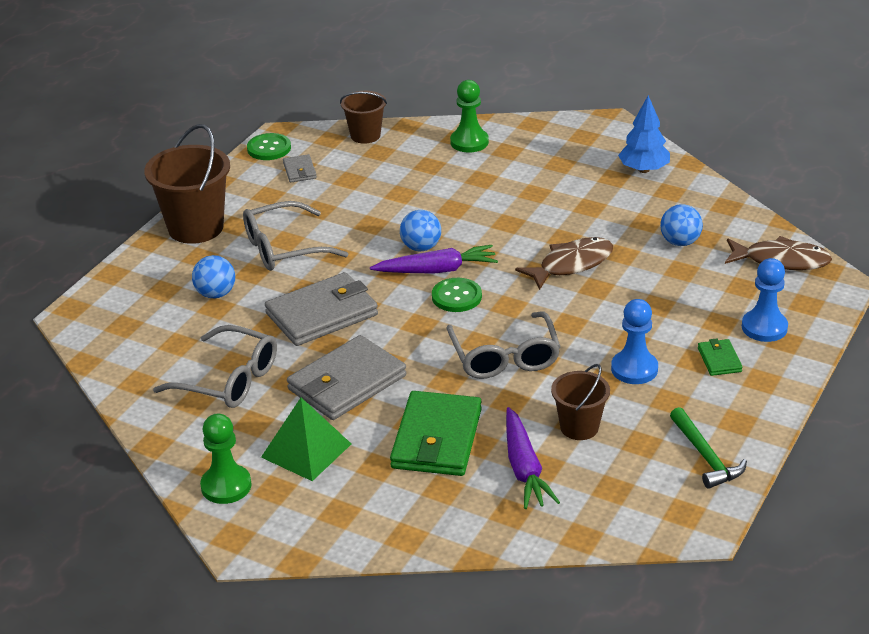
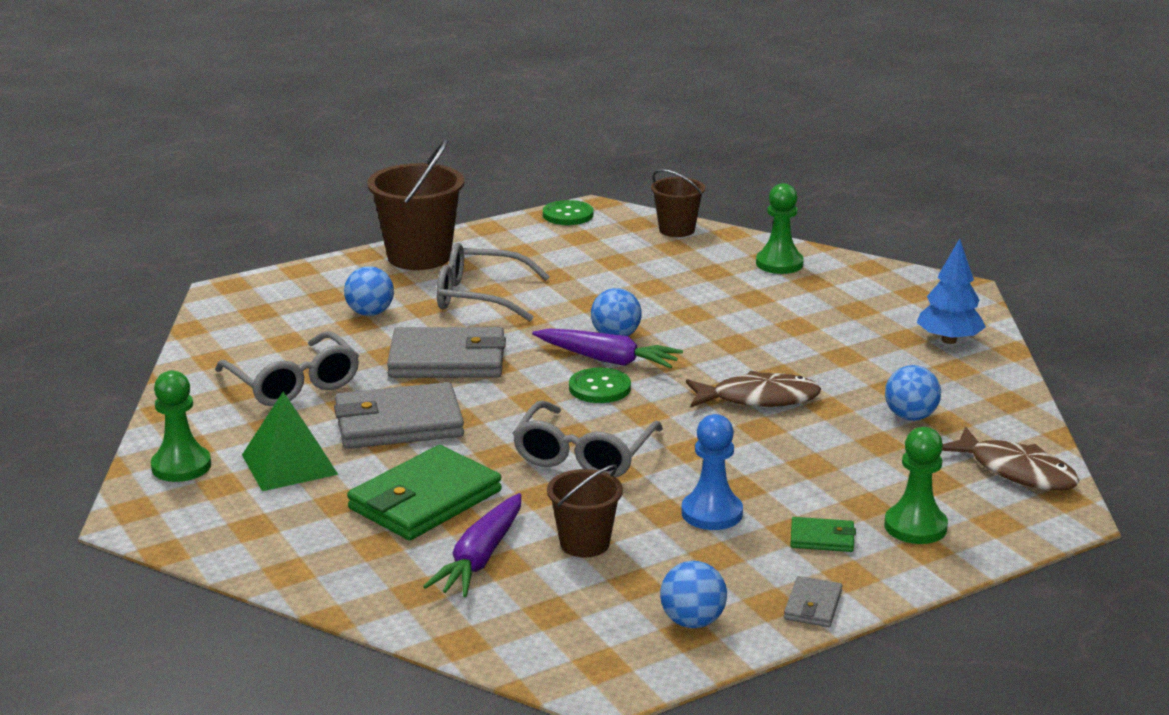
camera: 30 degrees right, 10 degrees down
grey wallet [283,154,317,183] -> grey wallet moved to [784,576,842,627]
green hammer [670,407,747,489] -> blue ball [660,561,727,628]
green wallet [698,338,743,376] -> green wallet turned 75 degrees clockwise [790,517,856,552]
blue pawn [742,258,788,342] -> green pawn [884,427,948,544]

